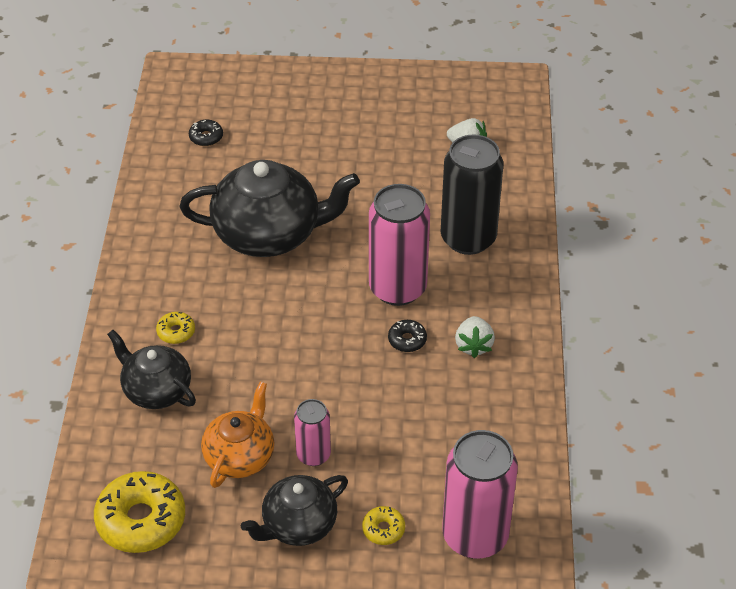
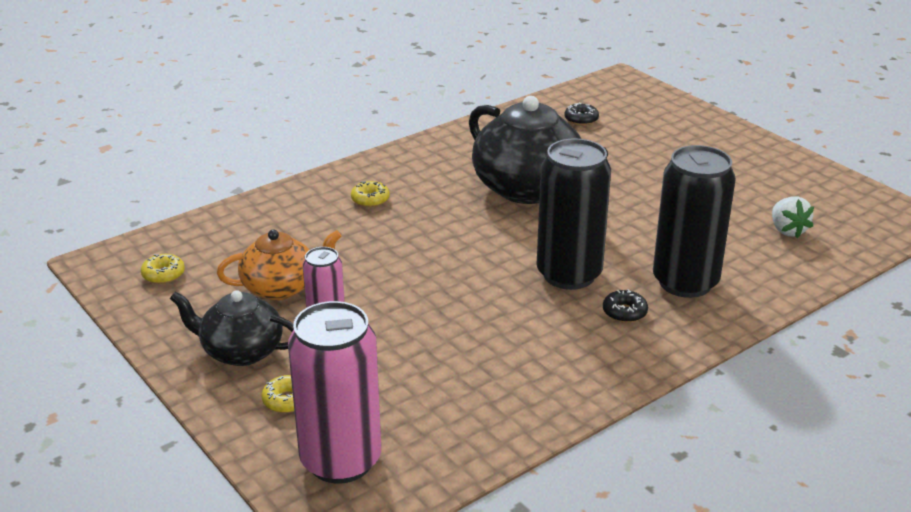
camera: 50 degrees right, 15 degrees down
yellow donut [94,471,185,553] -> yellow donut [141,254,185,284], size x0.47
black teapot [107,330,196,409] -> none
pink can [369,184,430,306] -> black can [536,138,611,290]
black donut [388,320,427,352] -> black donut moved to [603,289,648,323]
white strawberry [455,316,495,358] -> none

